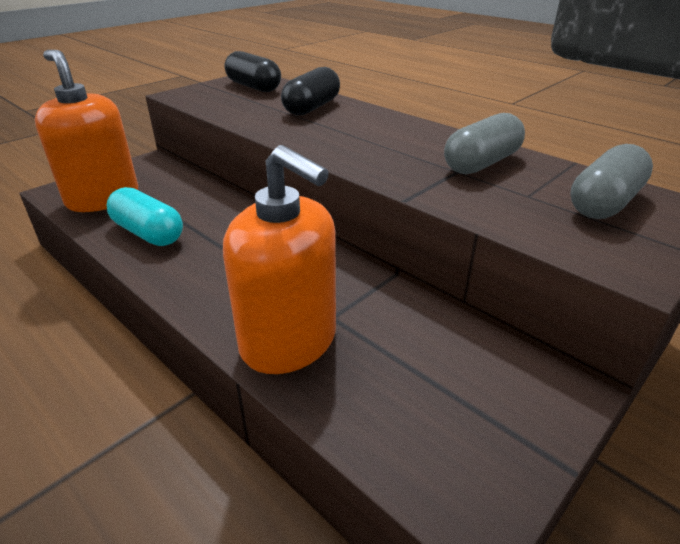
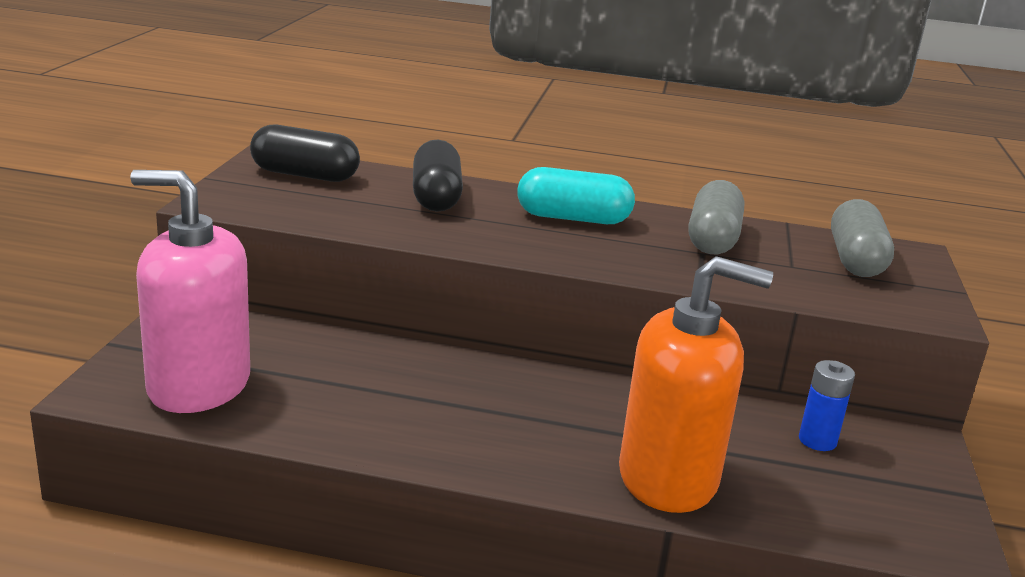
camera: 35 degrees left, 10 degrees down
orange soap dispenser [35,50,138,212] -> pink soap dispenser [130,170,250,413]
turquoise capsule [107,187,183,246] -> turquoise capsule moved to [517,167,635,224]
none -> blue battery [799,360,855,451]

